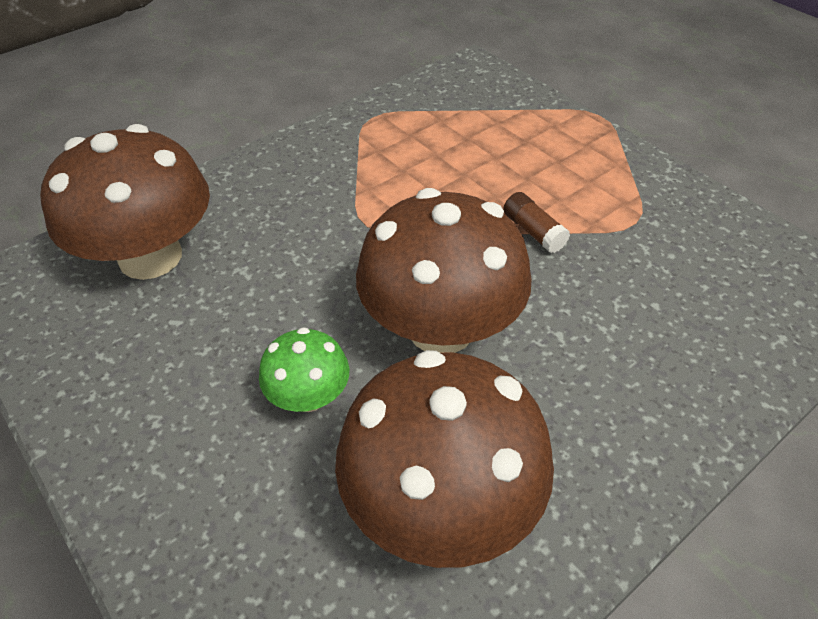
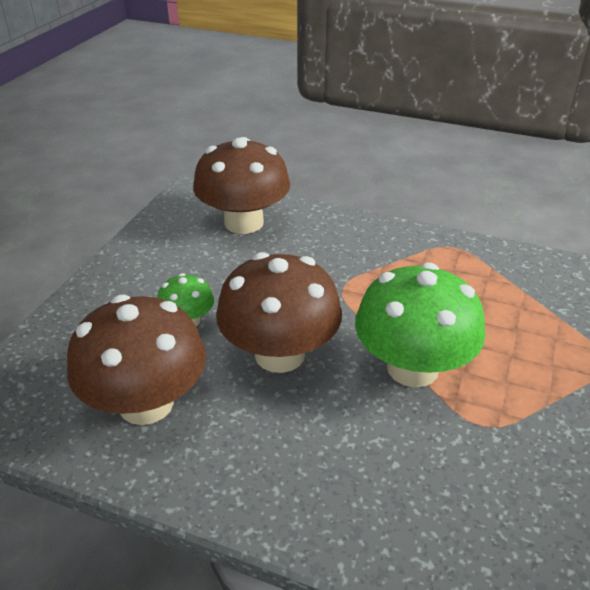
camera: 60 degrees right, 10 degrees down
brown glue stick [503,192,570,253] -> green mushroom [355,262,485,387]

